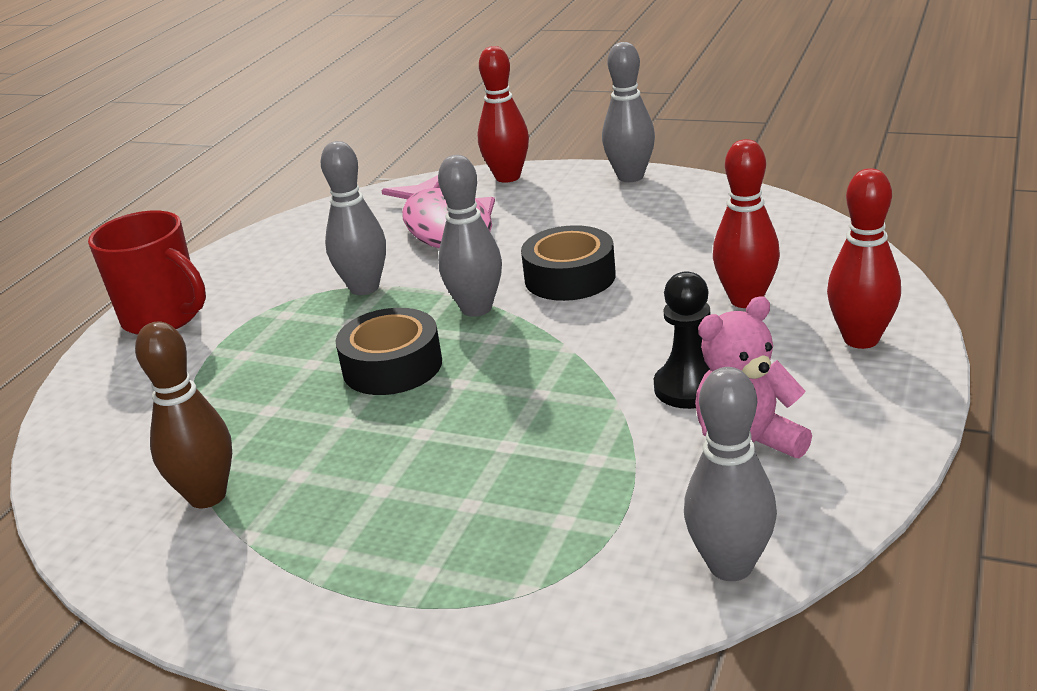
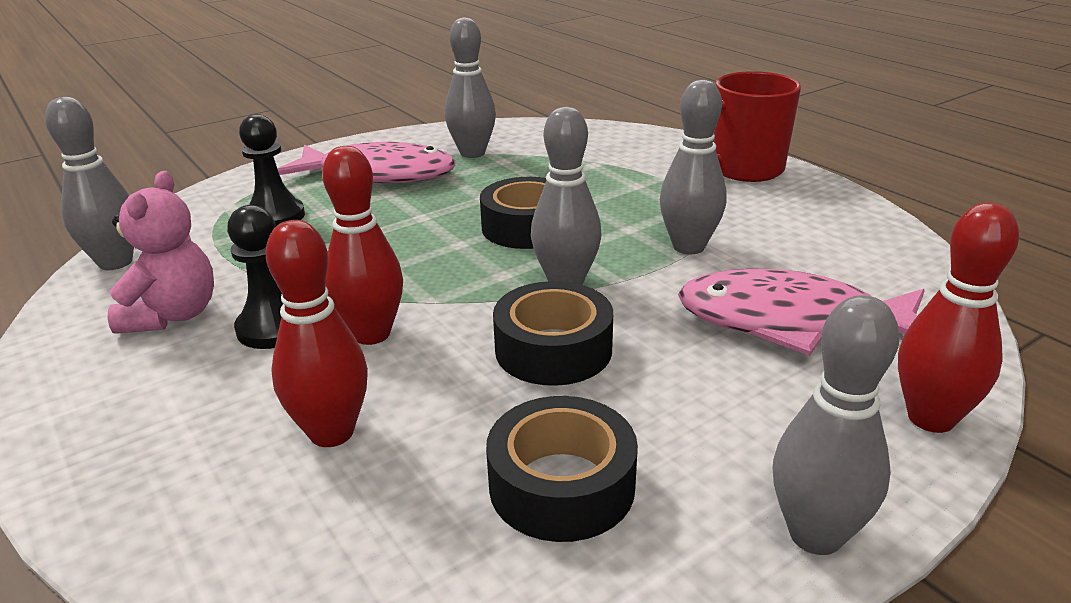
camera: 120 degrees right, 0 degrees up
brown bowling pin [135,321,232,508] -> grey bowling pin [445,17,496,158]
red bowling pin [827,168,901,349] -> red bowling pin moved to [322,146,403,345]
none -> black pawn [239,114,305,226]
none -> pink fish [277,141,455,183]
none -> black tape [486,396,638,542]

